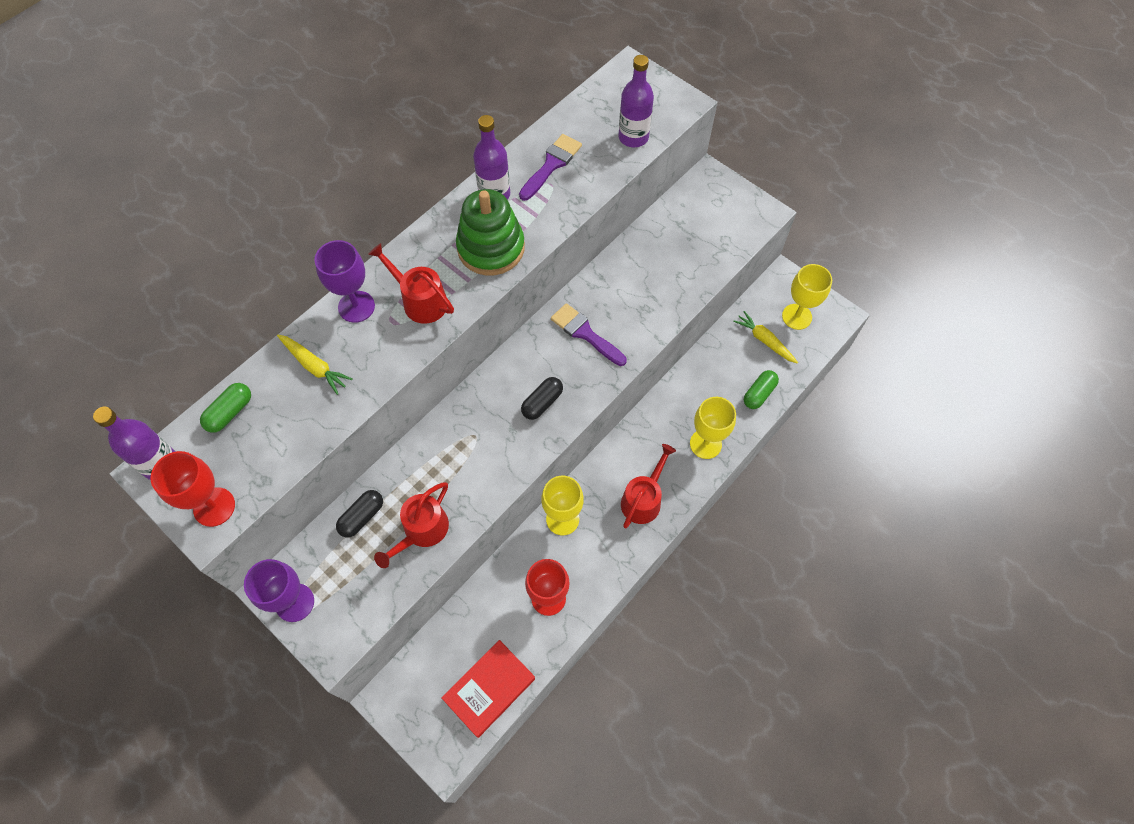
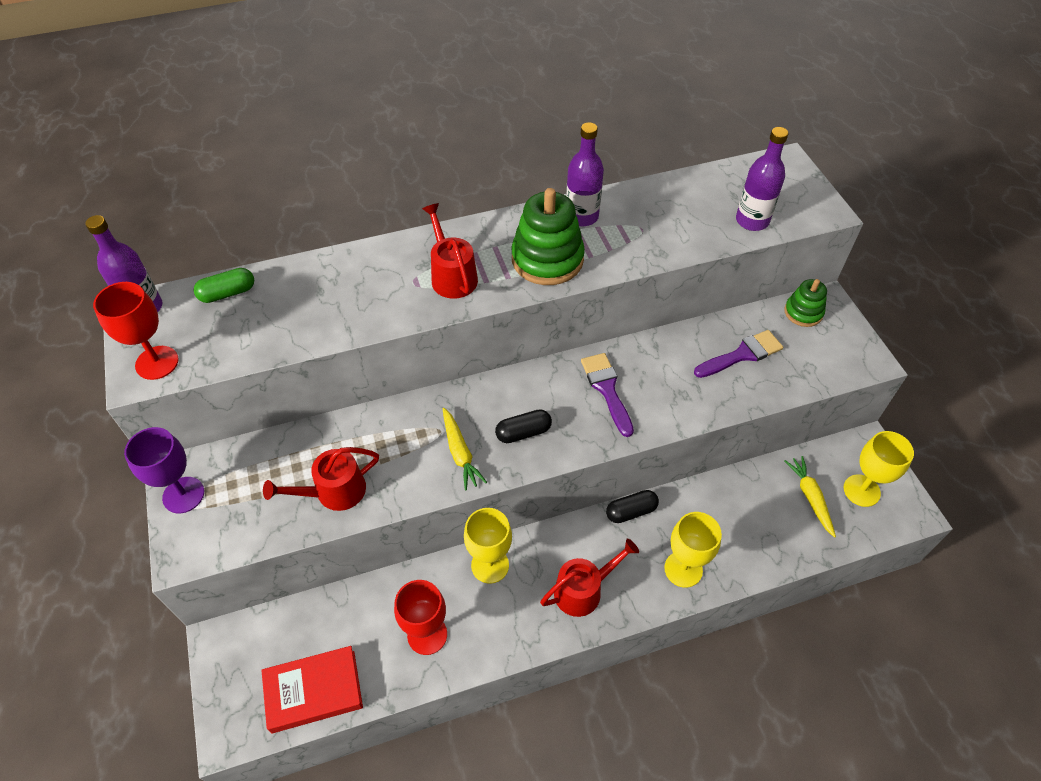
camera: 30 degrees right, 10 degrees down
yellow carrot [277,335,353,395] -> yellow carrot moved to [443,408,487,490]
purple goblet [314,240,375,323] -> none
black capsule [336,490,383,538] -> black capsule moved to [606,490,659,523]
purple brush [519,134,582,201] -> purple brush moved to [694,330,783,378]
green capsule [744,370,779,409] -> none
none -> green stacking toy [784,279,827,327]

